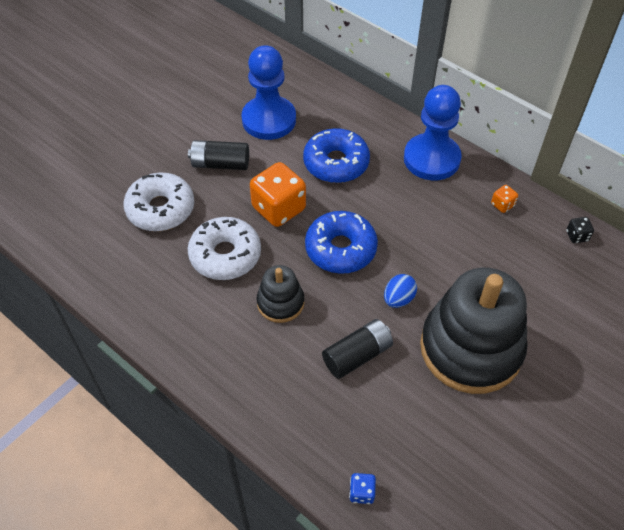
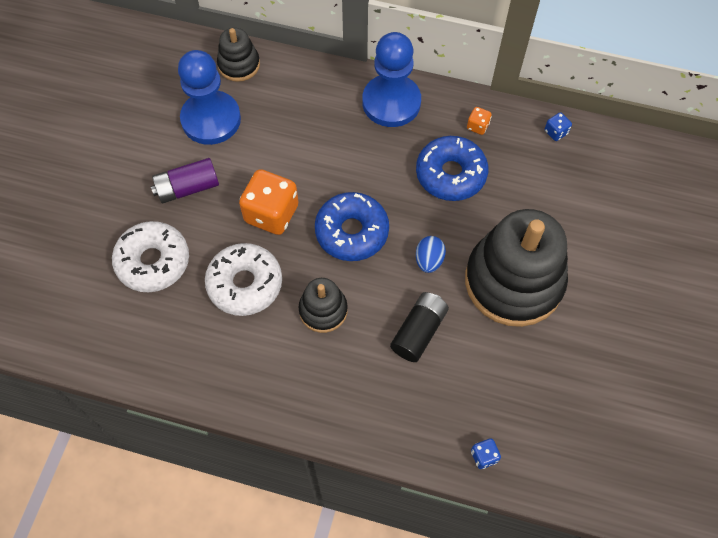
camera: 25 degrees left, 10 degrees up
black battery [188,140,249,170] -> purple battery [151,158,219,203]
blue donut [303,128,370,183] -> blue donut moved to [416,136,489,201]
black dice [566,217,594,243] -> blue dice [545,112,572,141]
none -> black stacking toy [217,28,260,82]

